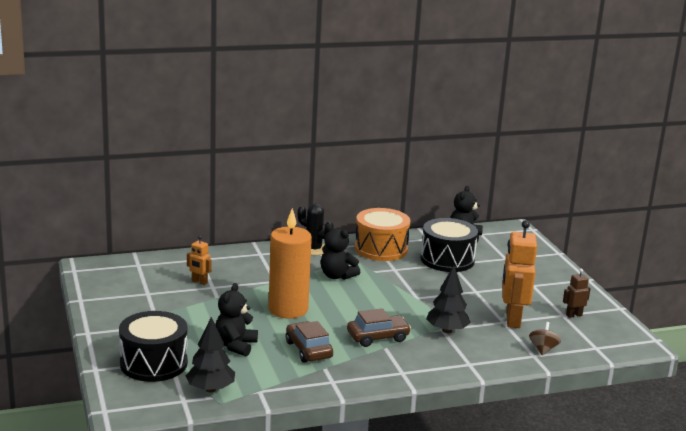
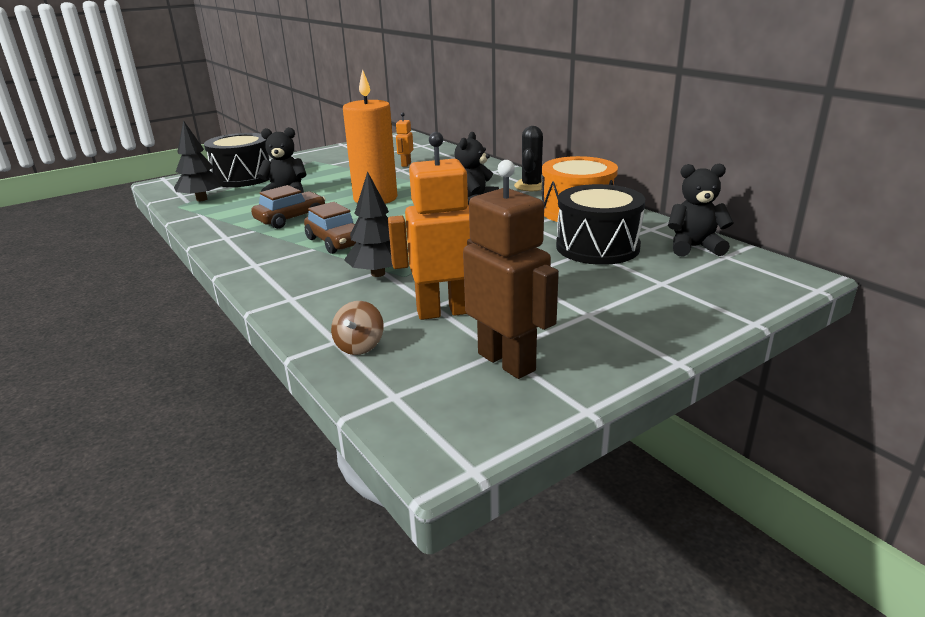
camera: 75 degrees right, 5 degrees up
brown spinning top [529,322,561,355] -> brown spinning top turned 105 degrees clockwise [331,301,384,355]
brown robot [563,269,590,318] -> brown robot [463,160,559,379], size x2.05

